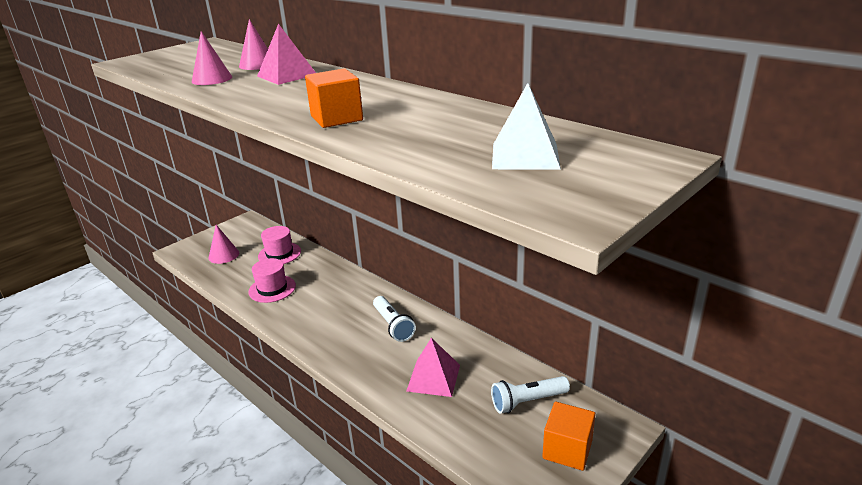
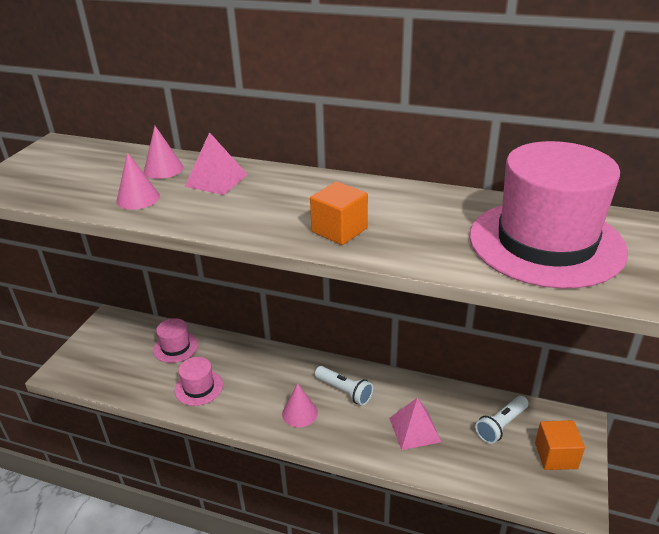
camera: 25 degrees left, 5 degrees up
pink cone [209,225,239,264] -> pink cone moved to [282,383,318,427]
white pyramid [492,83,561,170] -> pink hat [470,141,628,289]

